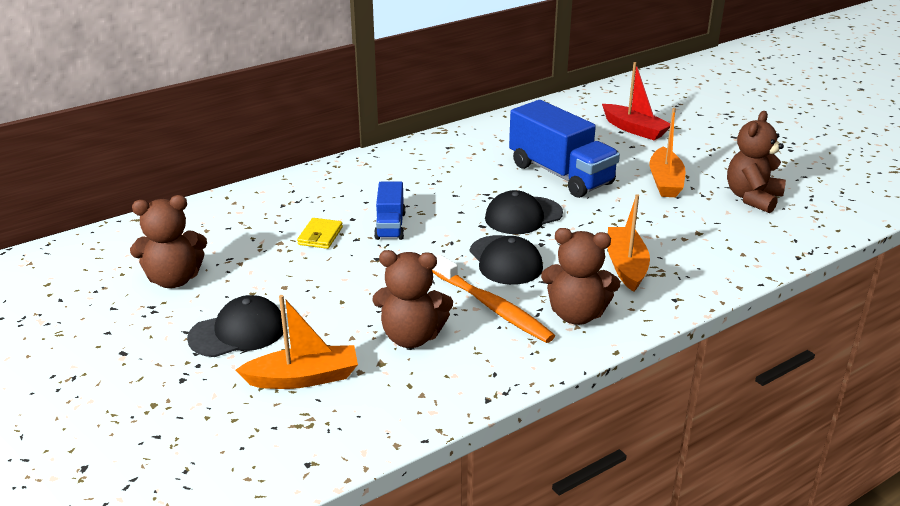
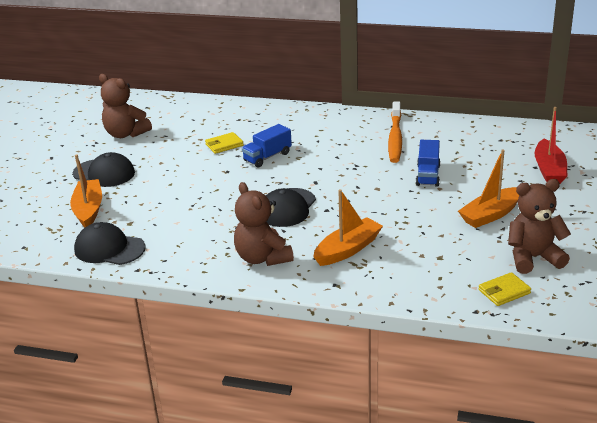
camera: 50 degrees right, 0 degrees up
orange boat [236,295,358,389] -> orange boat turned 135 degrees counterclockwise [70,154,102,227]
brown teddy bear [372,250,453,348] -> none
orange toothbrush [432,254,555,343] -> orange toothbrush moved to [388,101,402,163]
black cap [485,190,563,234] -> black cap moved to [74,222,146,265]
blue truck [509,100,620,198] -> blue truck [416,140,440,187], size x0.53
none -> yellow wallet [479,272,531,306]

